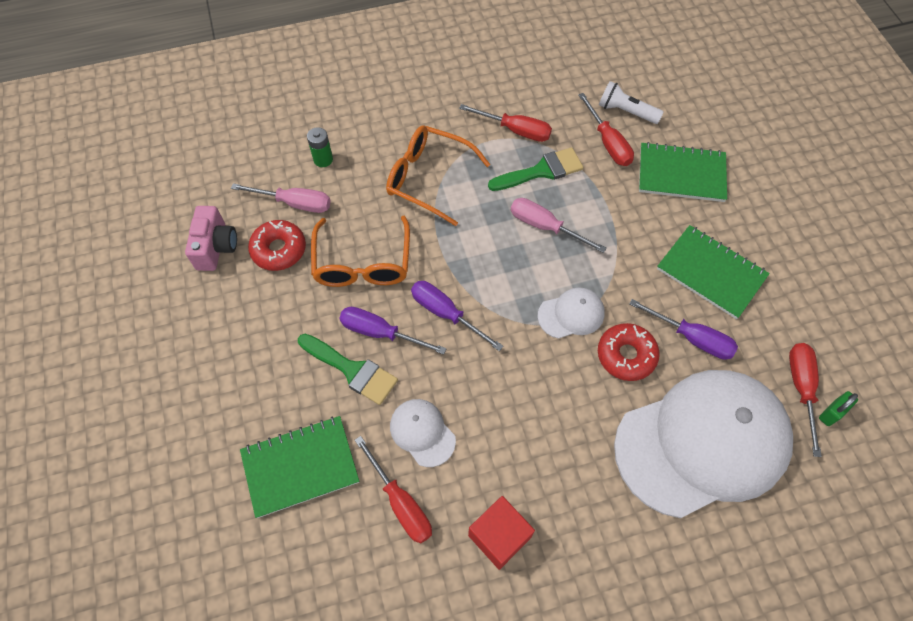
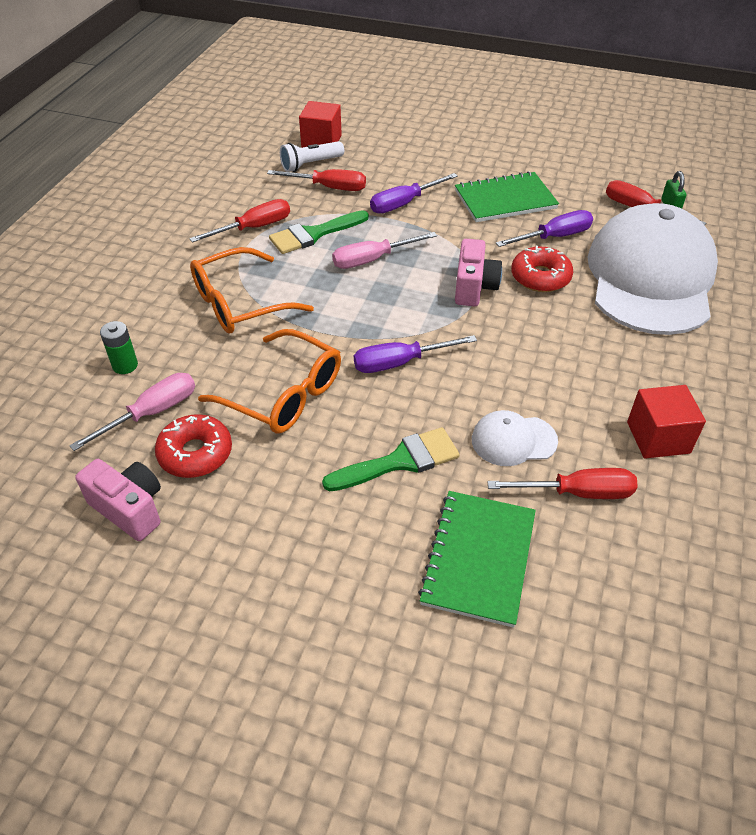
camera: 55 degrees left, 15 degrees down
purple screwdriver [339,307,447,355] -> purple screwdriver moved to [370,173,458,213]
green brush [488,147,583,191] -> green brush turned 135 degrees counterclockwise [269,210,369,254]
white cap [538,287,605,339] -> pink camera [455,239,502,306]
green notebook [639,142,727,202] -> none
none -> red cube [299,101,342,148]

